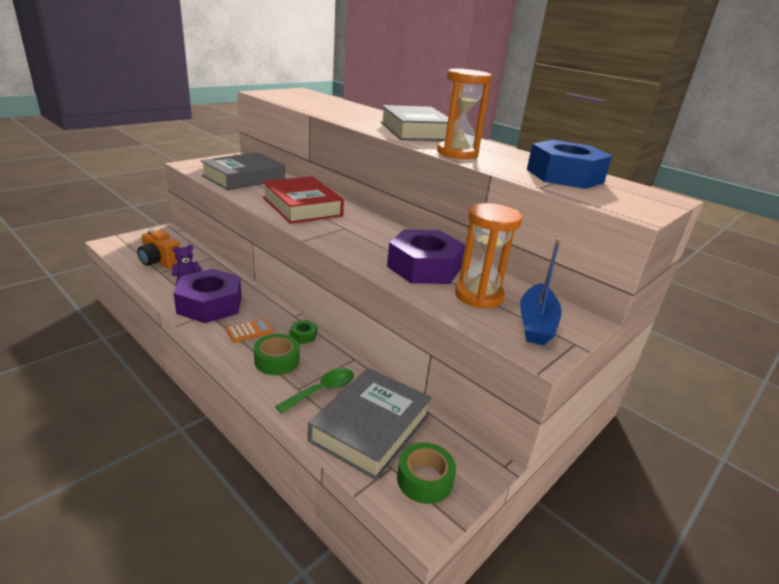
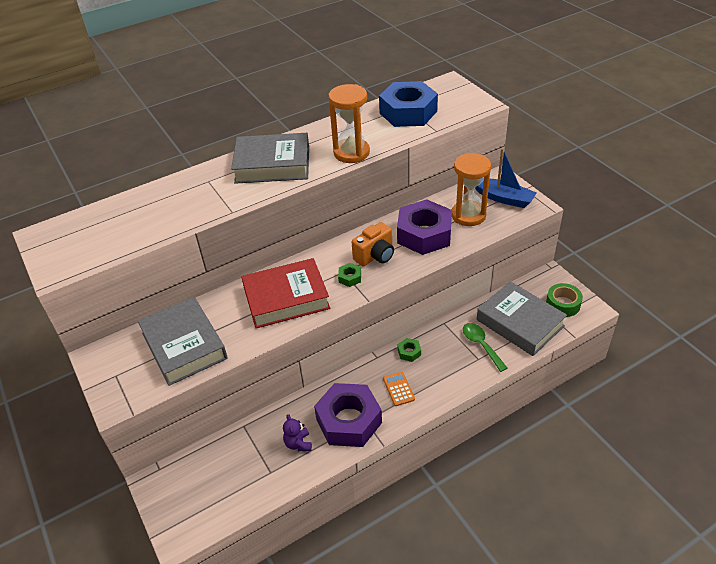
camera: 70 degrees left, 15 degrees up
orange camera [137,230,180,269] -> orange camera moved to [352,222,394,266]
green tape [254,334,299,375] -> none
none -> green nut [338,263,361,287]

